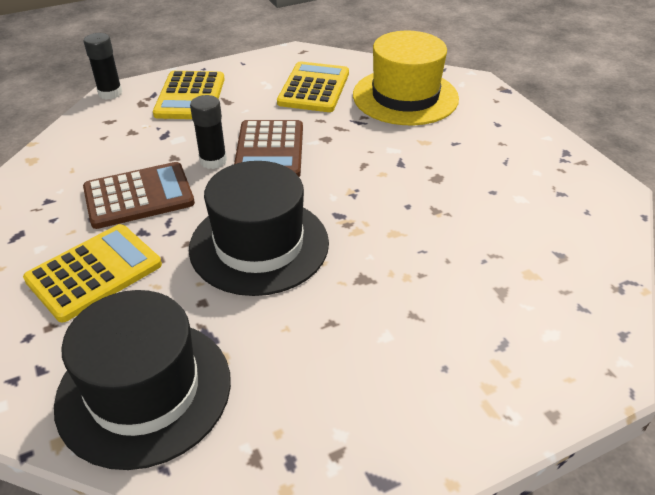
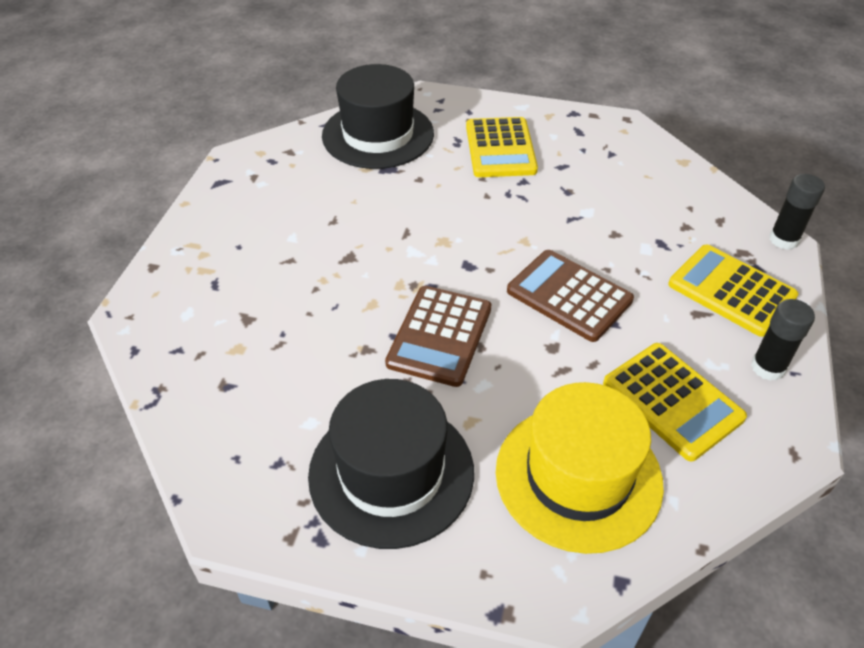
camera: 130 degrees right, 5 degrees up
brown calculator [83,162,195,229] -> brown calculator moved to [385,286,491,387]
black hat [189,161,329,296] -> black hat moved to [308,379,474,549]
black glue stick [190,95,227,169] -> black glue stick moved to [751,299,815,381]

